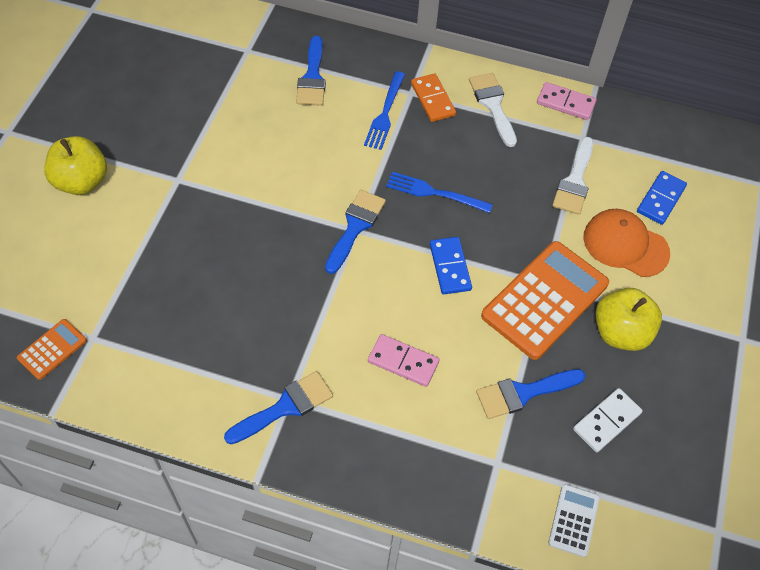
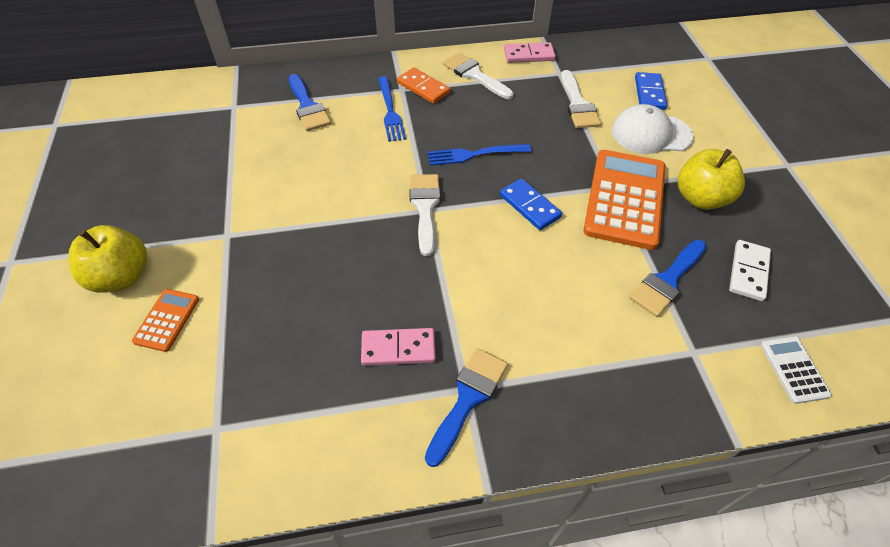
camera: 25 degrees left, 5 degrees down
orange calculator [17,319,87,380] -> orange calculator moved to [132,289,199,352]
blue brush [325,190,386,274] -> white brush [409,174,441,256]
pink domino [368,334,440,387] -> pink domino moved to [361,328,436,366]
orange cap [583,209,670,277] -> white cap [612,104,694,154]

